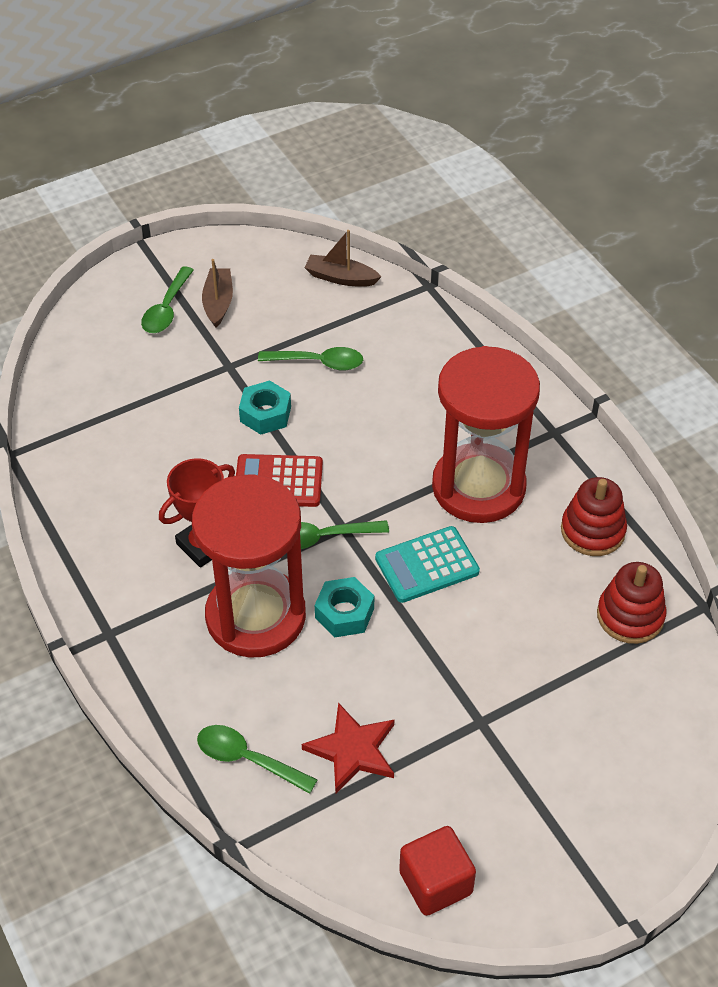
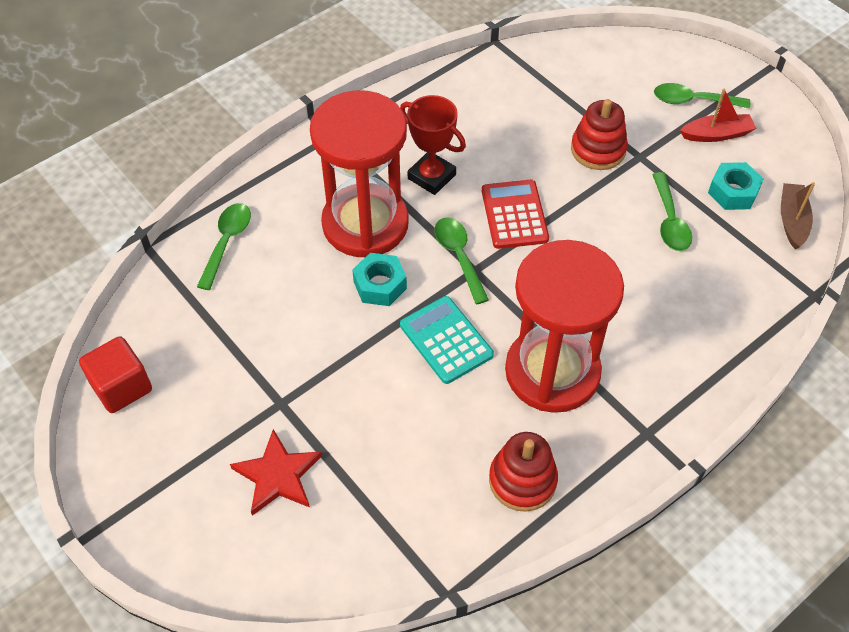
camera: 80 degrees right, 5 degrees up
brown boat [202,259,233,327] -> red boat [680,89,756,142]
turquoise nut [239,381,291,435] -> turquoise nut moved to [708,162,763,210]
red star [302,702,394,793] -> red star moved to [230,429,322,516]
red stacking toy [597,562,666,644] -> red stacking toy moved to [571,99,628,170]

